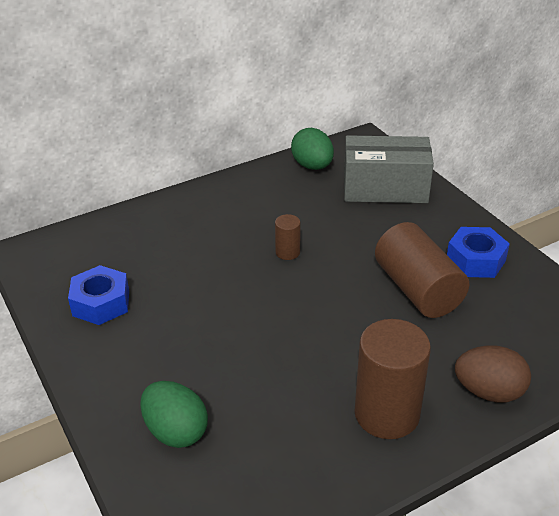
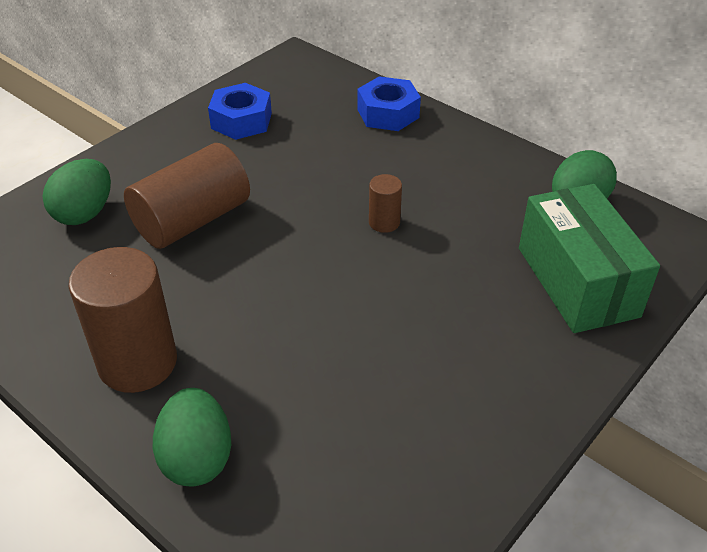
camera: 70 degrees right, 5 degrees up
grey box [344,135,434,203] -> green box [519,184,660,333]
brown cylinder [375,222,469,318] -> brown cylinder moved to [124,143,250,249]
blue nut [447,227,510,278] -> blue nut moved to [357,76,421,131]
brown egg [455,345,531,403] -> green egg [153,388,231,487]

